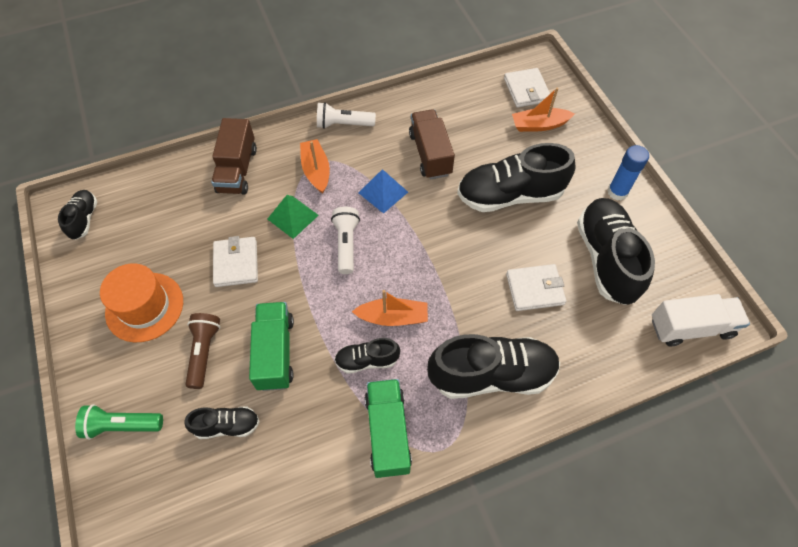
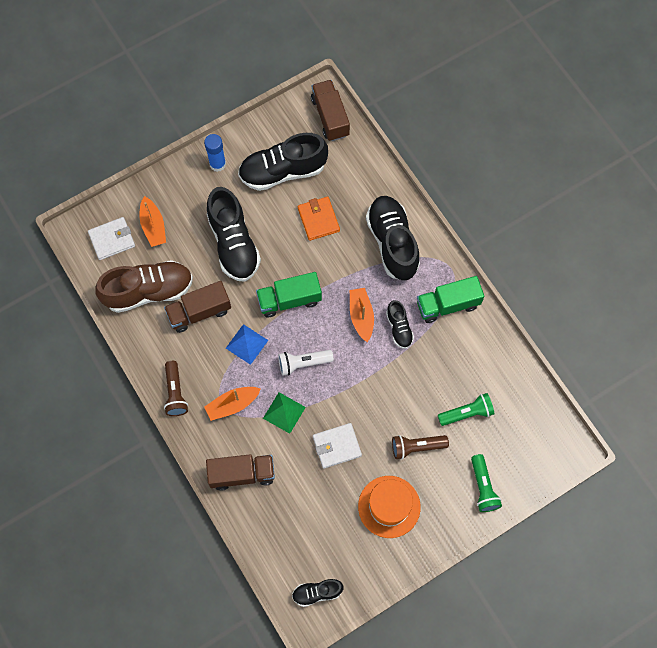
camera: 100 degrees left, 10 degrees up
black shoe [184,406,260,439] -> green flashlight [438,393,495,426]
green truck [249,302,294,391] -> green truck moved to [256,272,322,317]
white flashlight [317,102,376,129] -> brown flashlight [164,361,188,416]
white wallet [506,264,566,311] -> orange wallet [298,197,340,241]
white truck [652,294,750,346] -> brown truck [311,80,350,141]
none -> brown shoe [95,260,193,313]

